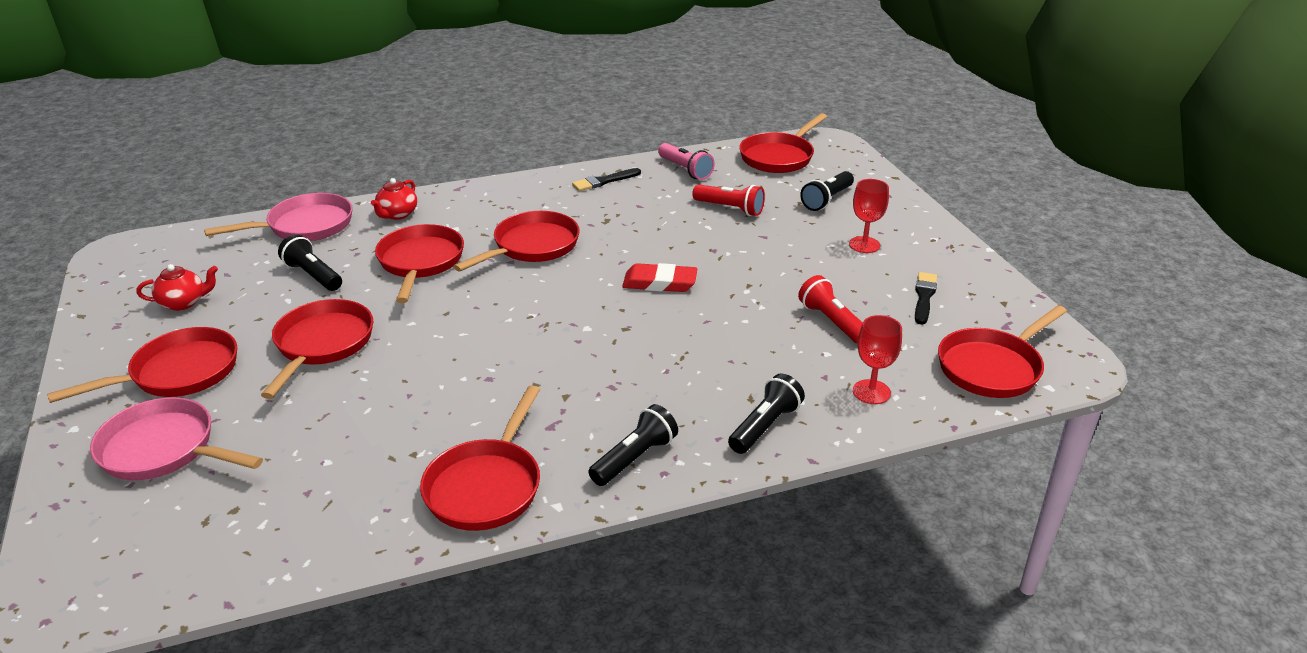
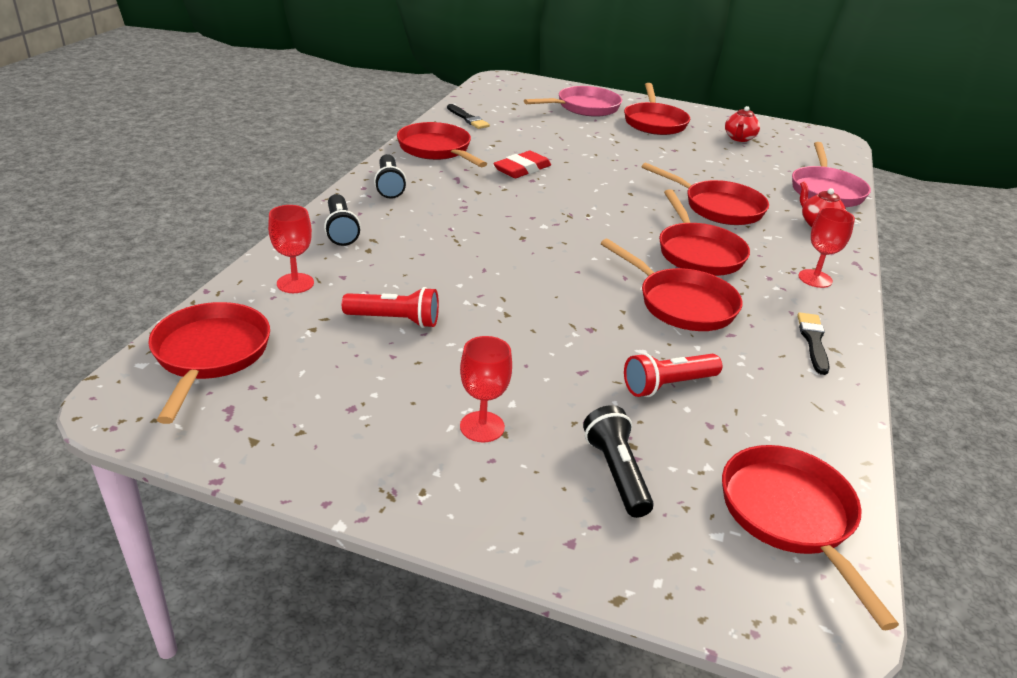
camera: 125 degrees right, 0 degrees up
red pan [261,299,373,399] -> red pan moved to [601,239,743,331]
black flashlight [278,234,342,291] -> none
red eraser [622,263,698,292] -> red eraser moved to [493,151,551,178]
pink flashlight [658,143,715,180] -> none
black brush [915,272,937,325] -> black brush moved to [447,104,490,129]
none -> red goblet [798,207,855,288]

